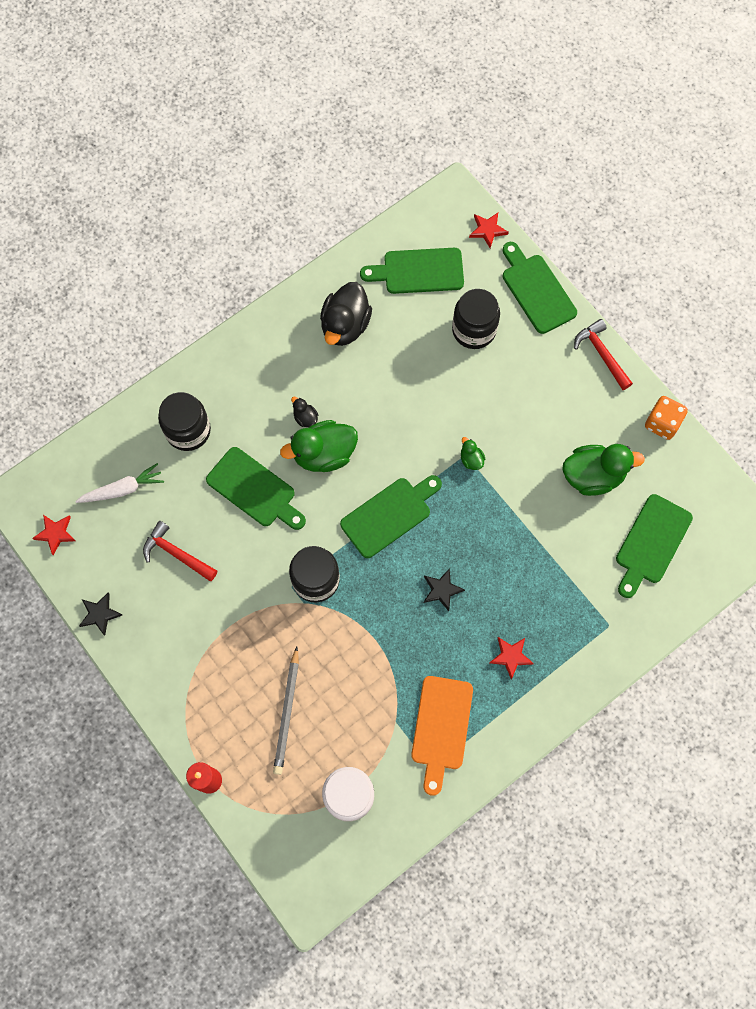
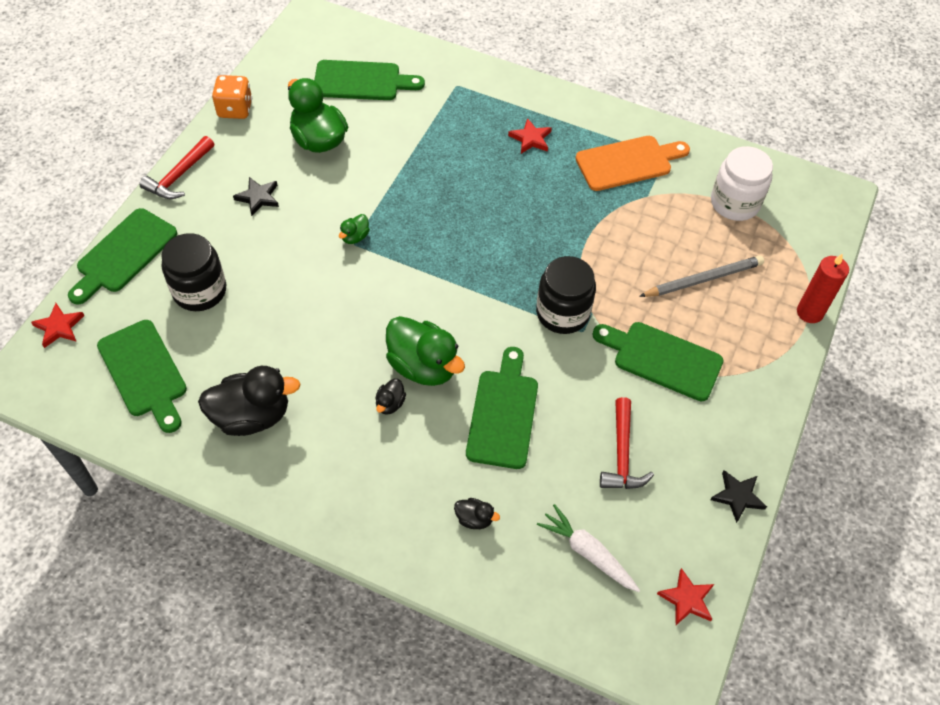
camera: 120 degrees left, 15 degrees down
black jar [158,392,211,451] -> black duck [454,498,500,529]
green cutting board [340,475,442,558] -> green cutting board moved to [592,322,724,401]
black star [424,568,465,611] -> black star moved to [233,177,279,216]

